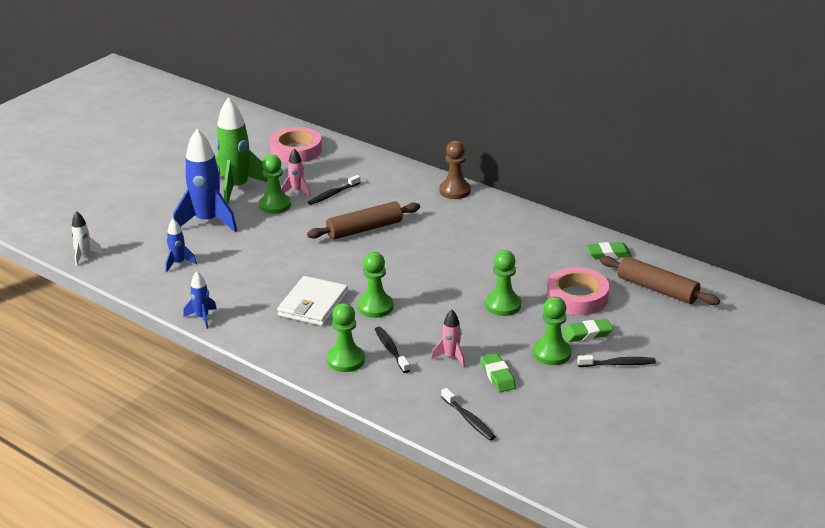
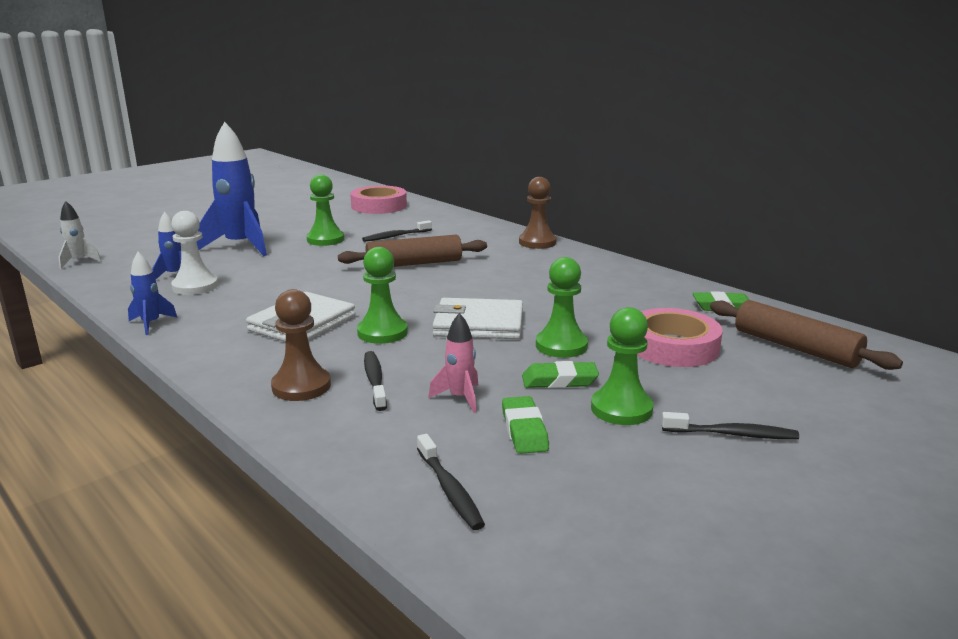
camera: 10 degrees right, 10 degrees down
green rocket [215,97,267,204] -> none
pink rocket [281,149,310,197] -> none
green pawn [327,303,365,372] -> brown pawn [271,289,331,401]
green eraser [562,319,613,342] -> green eraser moved to [522,361,599,388]
none -> white pawn [171,211,218,295]
none -> white wallet [432,298,523,339]

